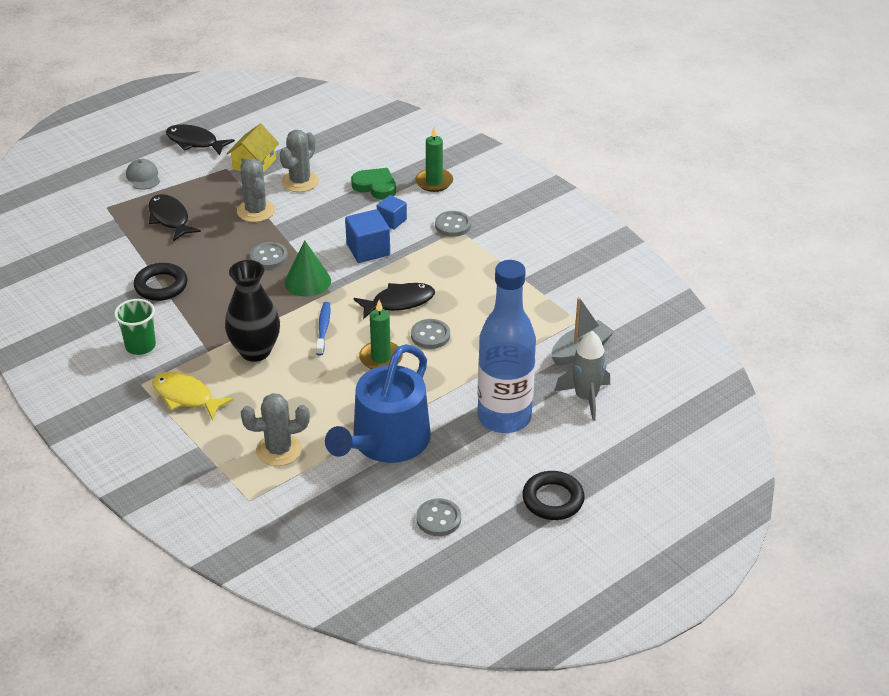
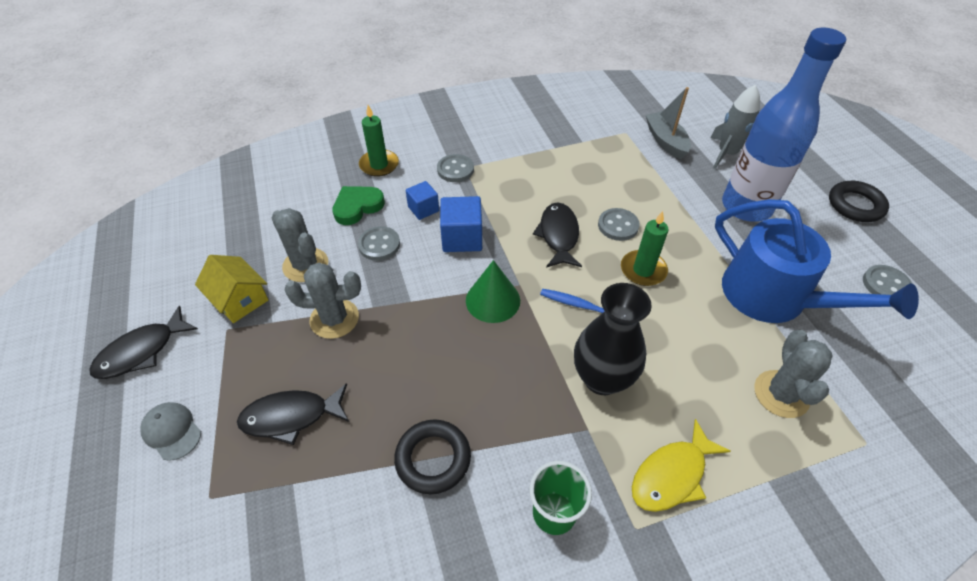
camera: 70 degrees left, 10 degrees up
grey cap [126,159,160,190] -> grey cap turned 45 degrees clockwise [140,402,201,461]
grey button [250,242,288,269] -> grey button moved to [358,226,400,261]

